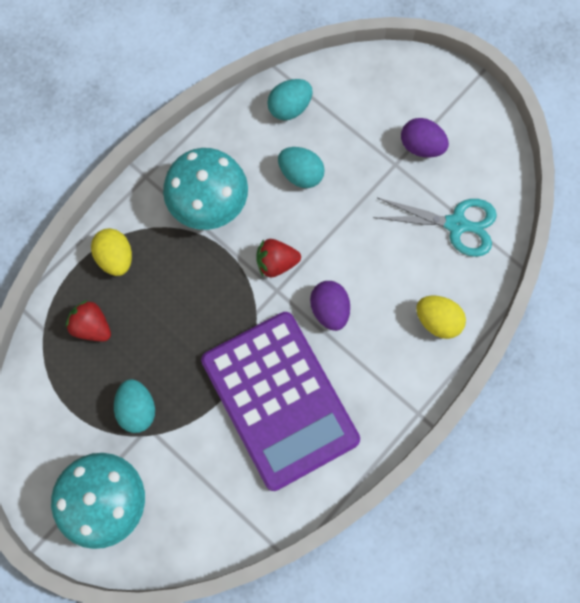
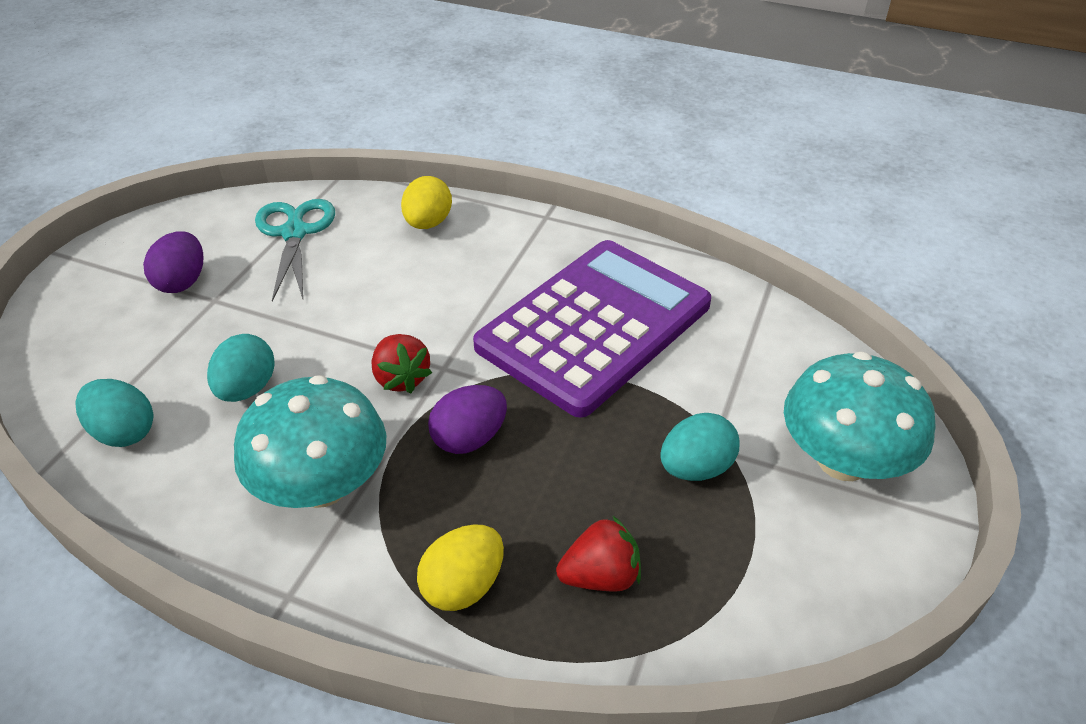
camera: 110 degrees left, 30 degrees down
red strawberry [66,300,111,341] -> red strawberry turned 120 degrees counterclockwise [556,515,641,592]
purple egg [310,281,350,331] -> purple egg moved to [428,385,507,454]

